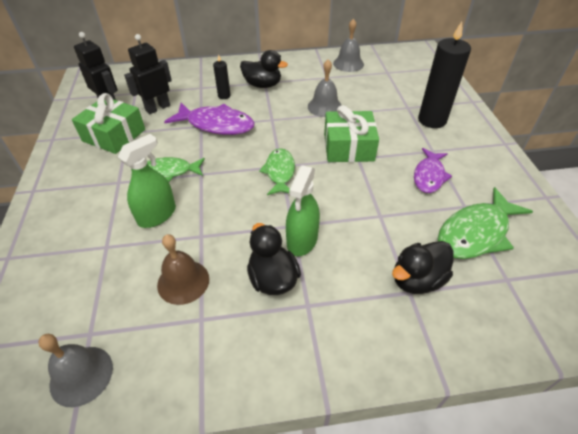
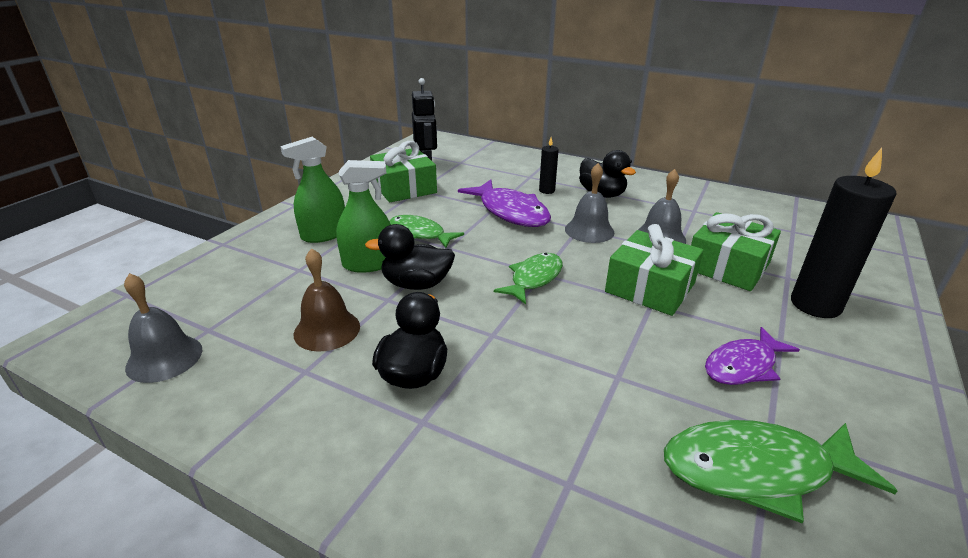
camera: 35 degrees right, 15 degrees down
black robot [124,34,172,114] -> none
green spray bottle [286,165,320,256] -> green spray bottle moved to [280,137,345,243]
grey bell [333,18,364,72] -> grey bell moved to [565,163,614,243]
black duck [392,241,454,294] -> black duck moved to [365,224,455,290]
none -> green gift [691,212,781,291]

